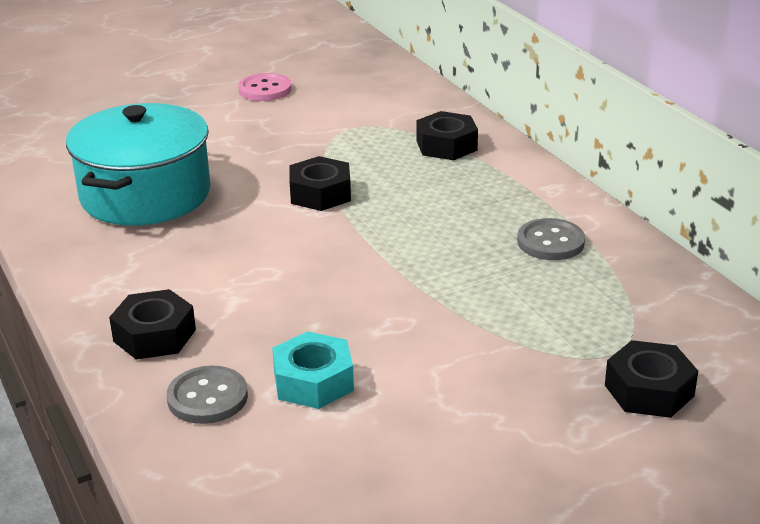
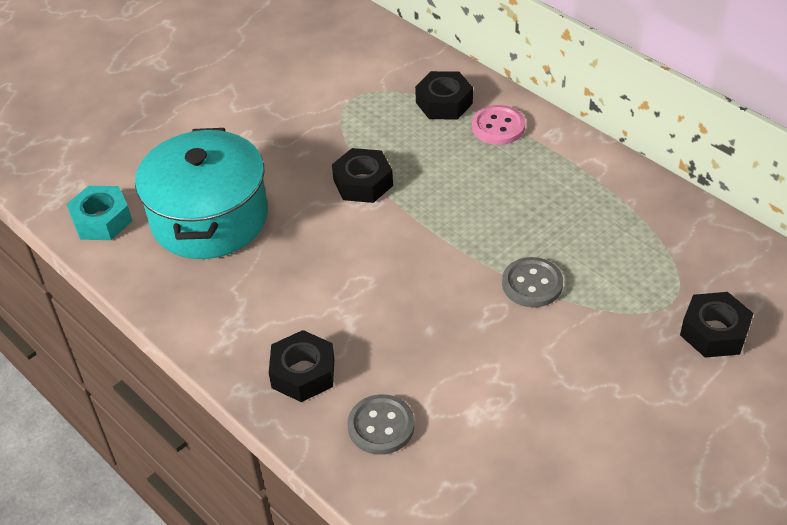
camera: 15 degrees left, 15 degrees up
pink button [238,73,292,101] -> pink button moved to [472,105,525,145]
turquoise nut [272,331,354,409] -> turquoise nut moved to [67,186,132,240]
grey button [517,218,585,260] -> grey button moved to [502,257,563,307]

